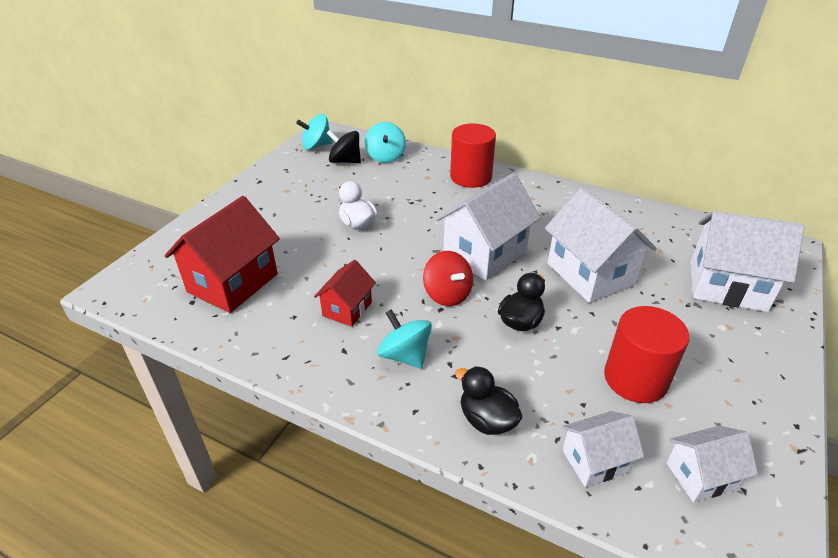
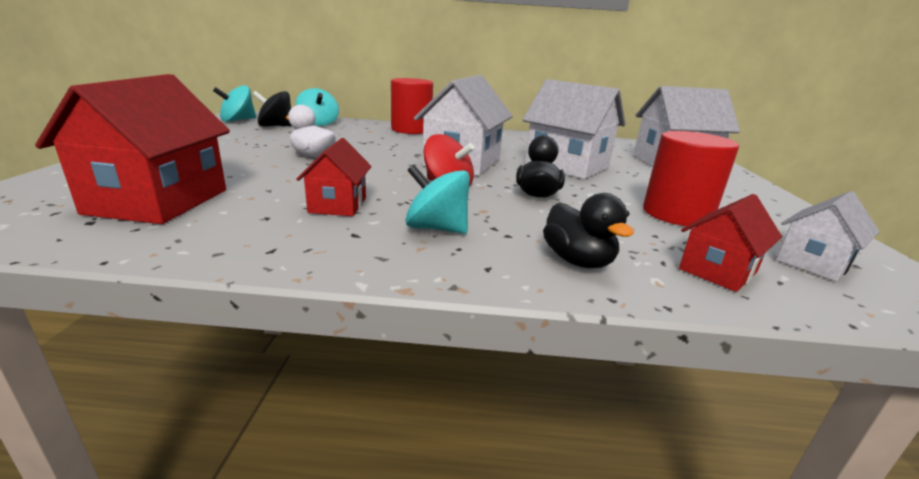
camera: 25 degrees left, 15 degrees down
black duck [455,366,523,435] -> black duck turned 135 degrees counterclockwise [543,193,634,268]
white house [562,411,644,487] -> red house [679,194,782,292]

